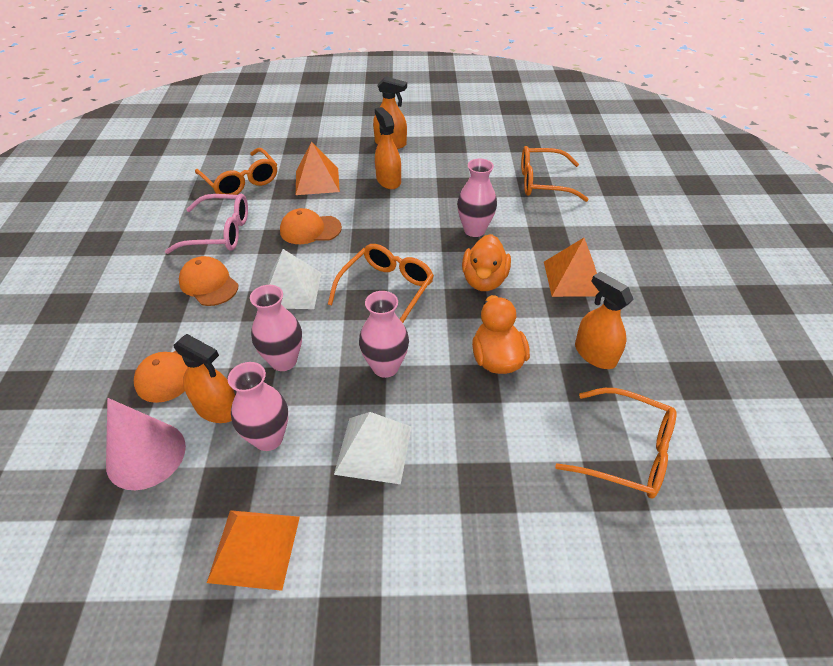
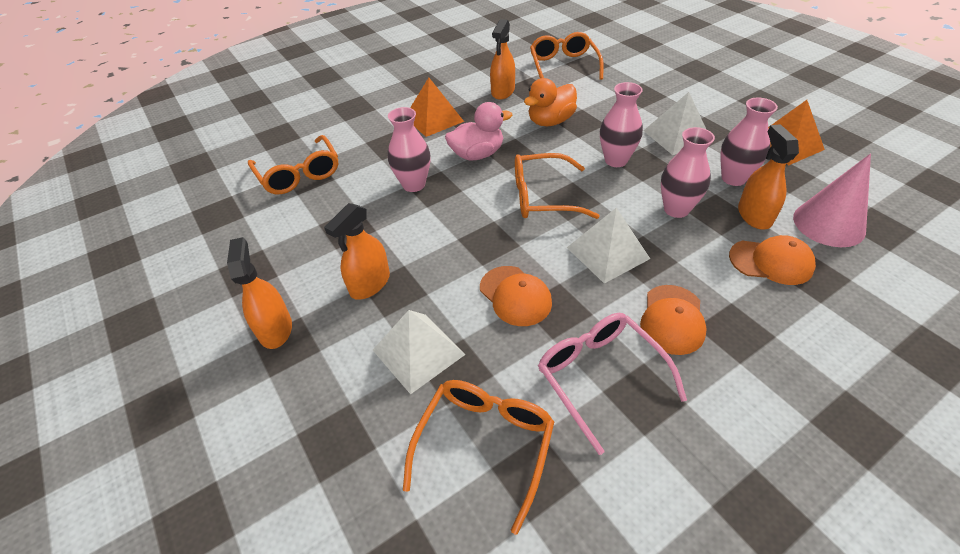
camera: 120 degrees left, 0 degrees up
orange pyramid [296,142,340,195] -> white pyramid [373,310,466,394]
orange duck [462,234,511,291] -> pink duck [445,102,513,160]

